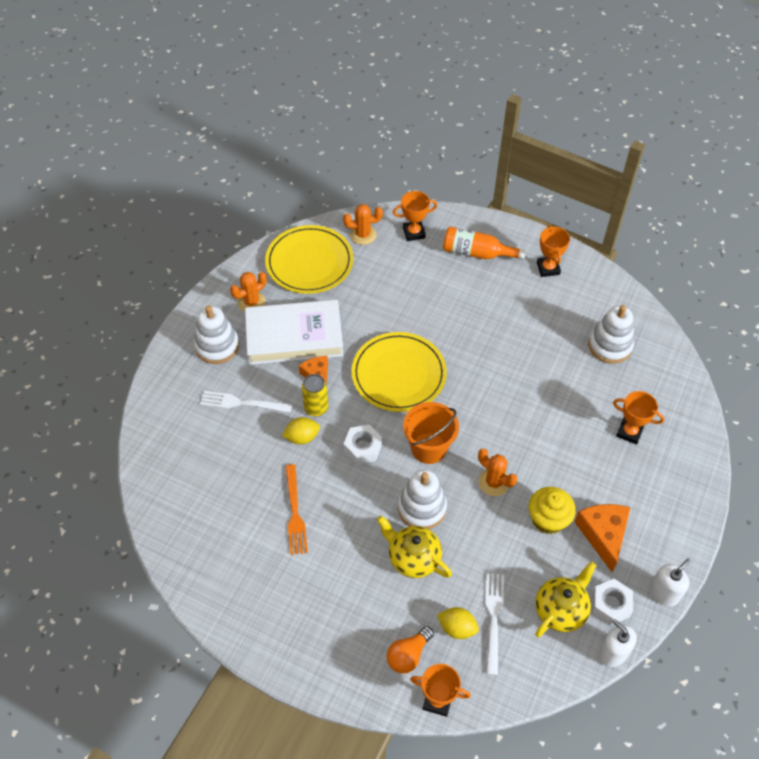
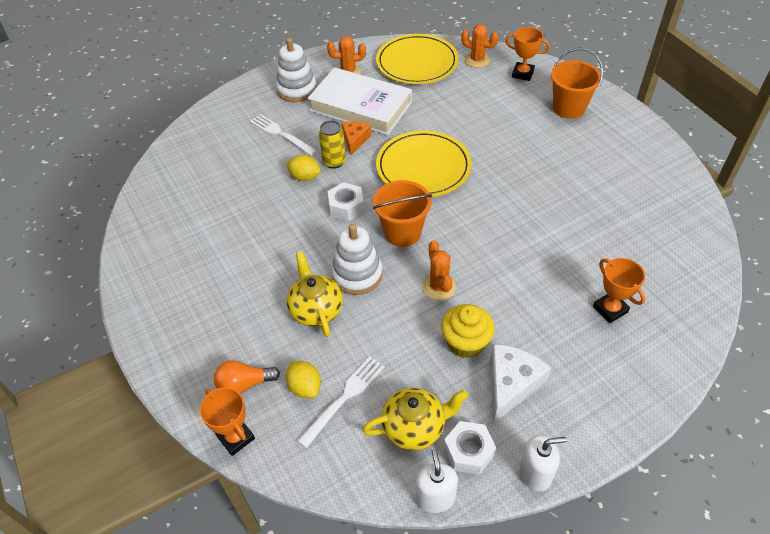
camera: 35 degrees right, 5 degrees down
orange fork [285,464,308,555] -> none
orange bottle [443,227,526,260] -> orange bucket [551,48,603,119]
orange trophy [537,225,570,277] -> none
orange cheese [575,504,631,572] -> white cheese [490,344,551,423]
white stacking toy [588,305,634,364] -> none

